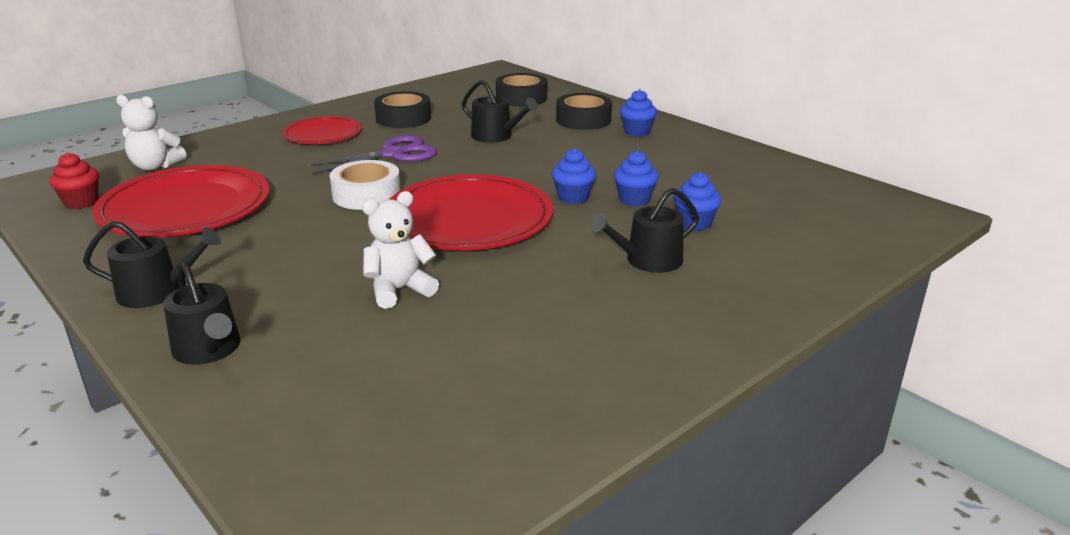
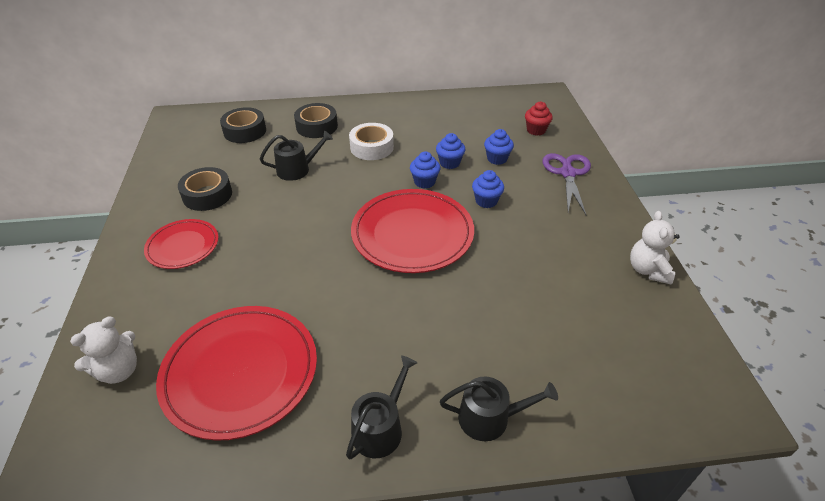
camera: 55 degrees left, 15 degrees up
red cupcake [49,152,99,209] -> red cupcake moved to [525,101,553,136]
purple scissors [305,135,437,174] -> purple scissors moved to [543,153,591,215]
white tape [330,160,401,210] -> white tape moved to [349,123,394,160]
white teddy bear [362,191,439,309] -> white teddy bear moved to [630,211,680,285]
black watering can [590,188,699,273] -> none
blue cupcake [620,89,657,137] -> blue cupcake moved to [472,170,504,208]

